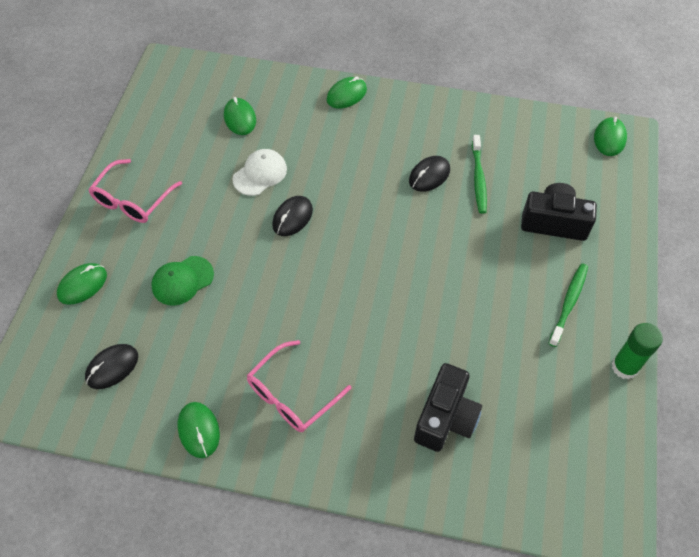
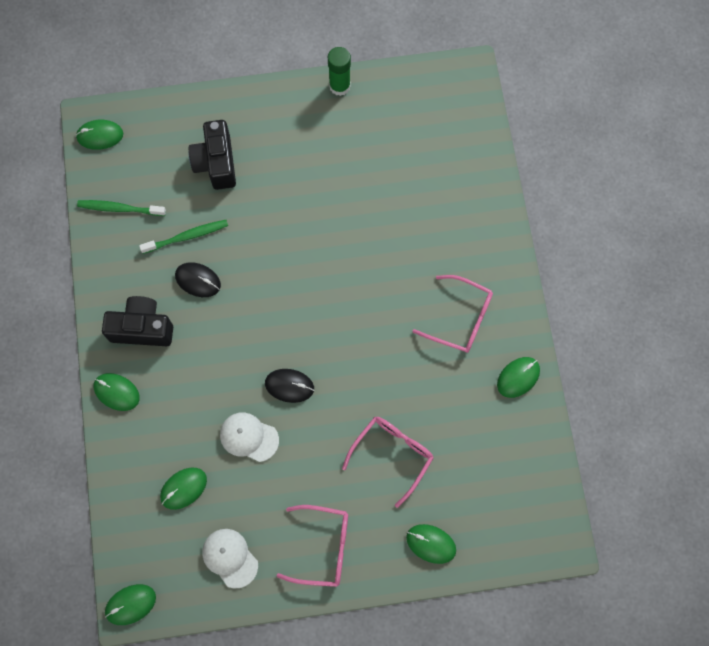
camera: 110 degrees left, 15 degrees up
black mouse [85,344,138,389] -> none
green cap [151,256,214,306] -> pink glasses [342,417,434,508]
black camera [414,363,482,452] -> black camera moved to [102,296,173,346]
green toothbrush [548,263,588,347] -> green toothbrush moved to [77,200,166,216]
none -> green mouse [105,584,156,625]
none -> white cap [202,529,258,588]

